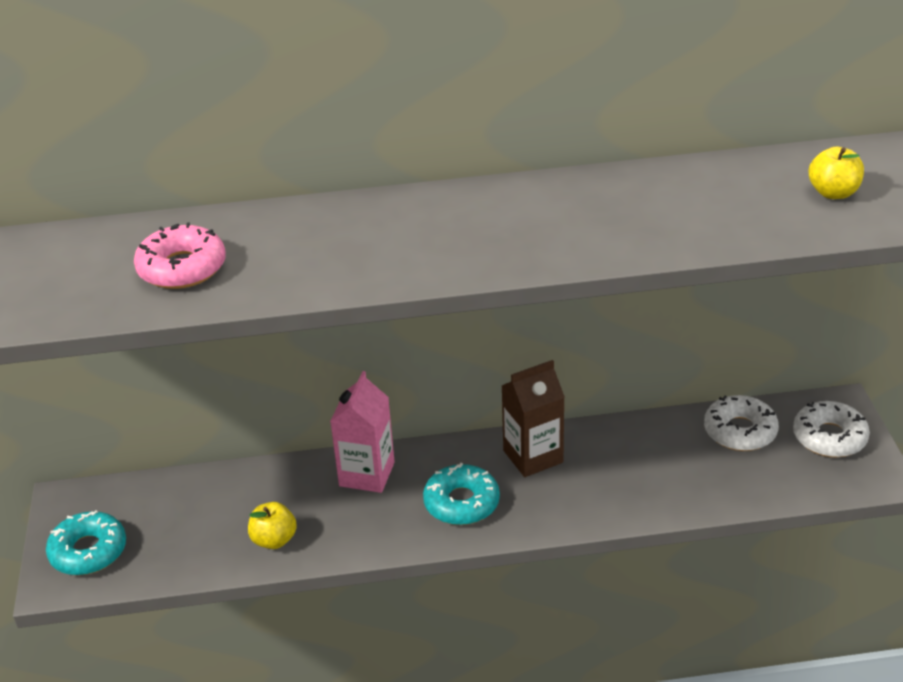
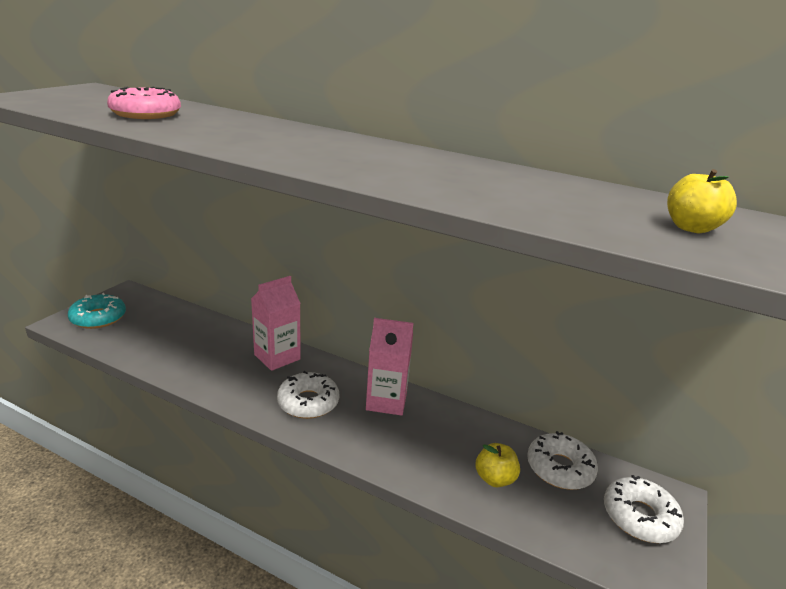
camera: 30 degrees right, 10 degrees down
yellow apple [248,502,297,549] -> yellow apple moved to [475,443,520,487]
turquoise donut [423,463,500,525] -> white donut [277,371,339,419]
brown carton [502,360,565,477] -> pink carton [366,318,414,416]

